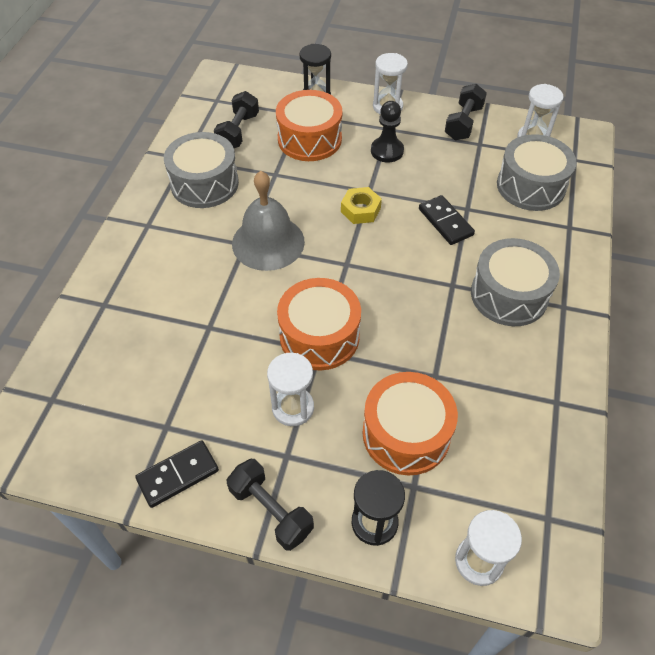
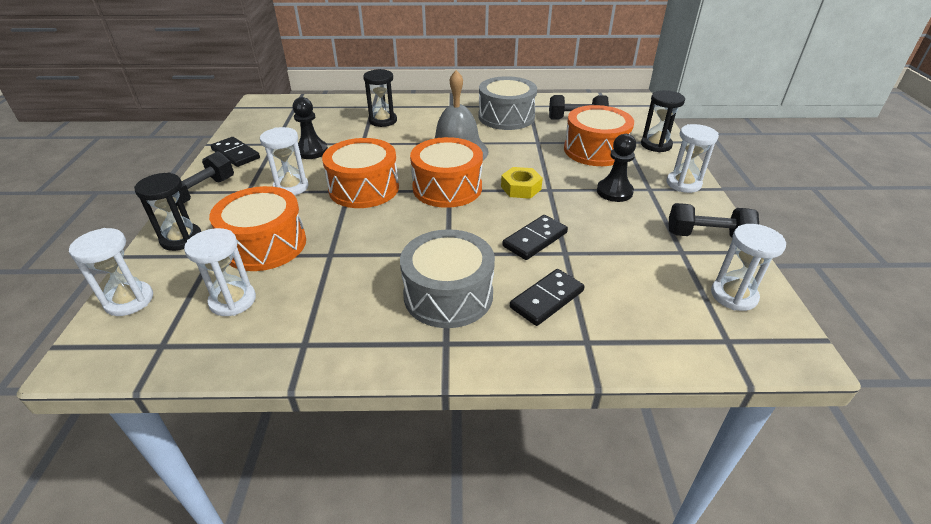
camera: 75 degrees right, 15 degrees down
grey drum [497,134,577,211] -> none
none -> white hourglass [184,228,256,316]
none -> black pawn [292,97,328,159]
none -> black hourglass [363,69,397,127]
none -> orange drum [410,137,483,208]
none -> black domino [510,269,585,326]

